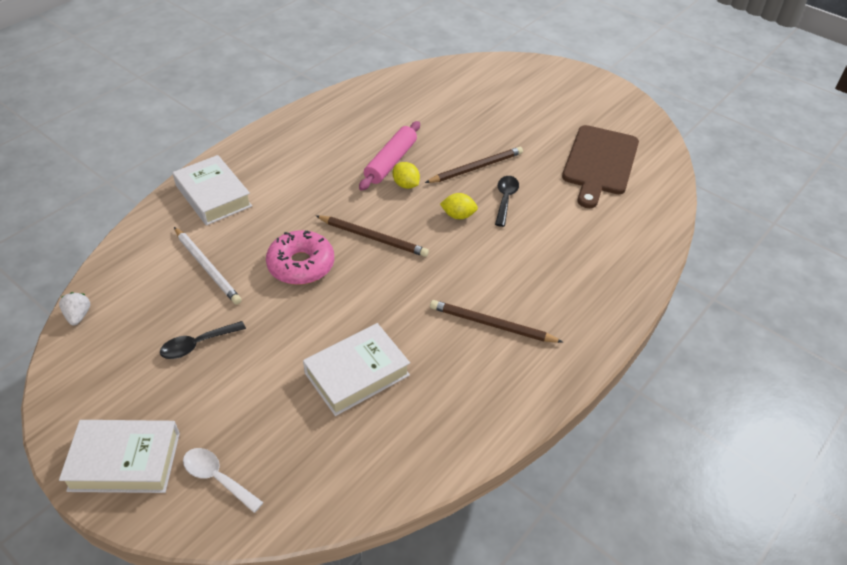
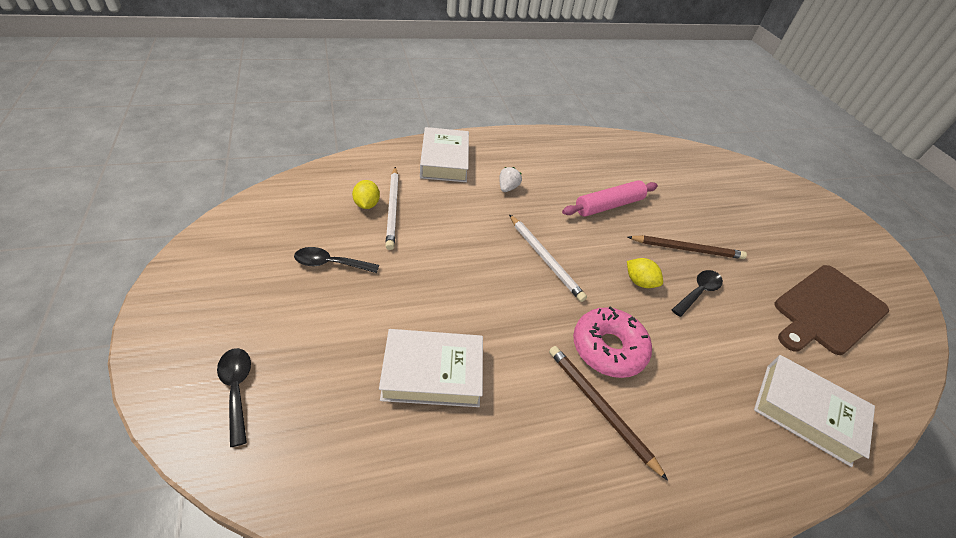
camera: 30 degrees right, 0 degrees up
white strawberry [59,292,90,325] -> white strawberry moved to [499,167,522,192]
white book [59,420,180,493] -> white book moved to [754,355,875,467]
white spoon [183,448,264,513] -> black spoon [217,348,251,447]
pink donut [266,230,334,285] -> pink donut moved to [573,306,652,378]
brown pencil [316,215,429,257] -> white pencil [509,214,587,302]
yellow lemon [393,162,420,189] -> yellow lemon moved to [352,180,380,209]

